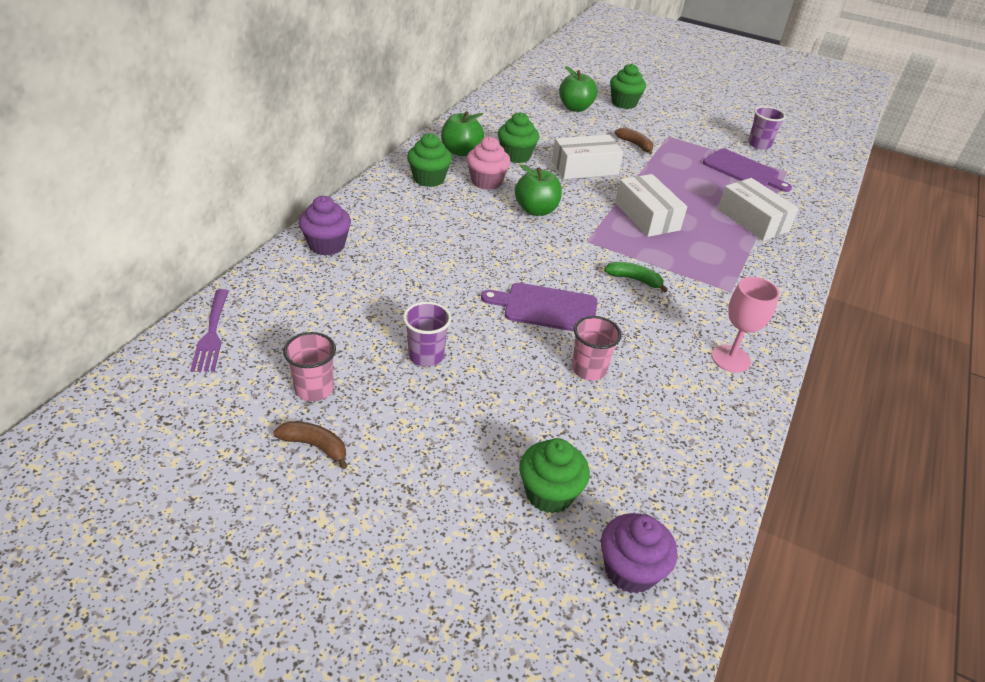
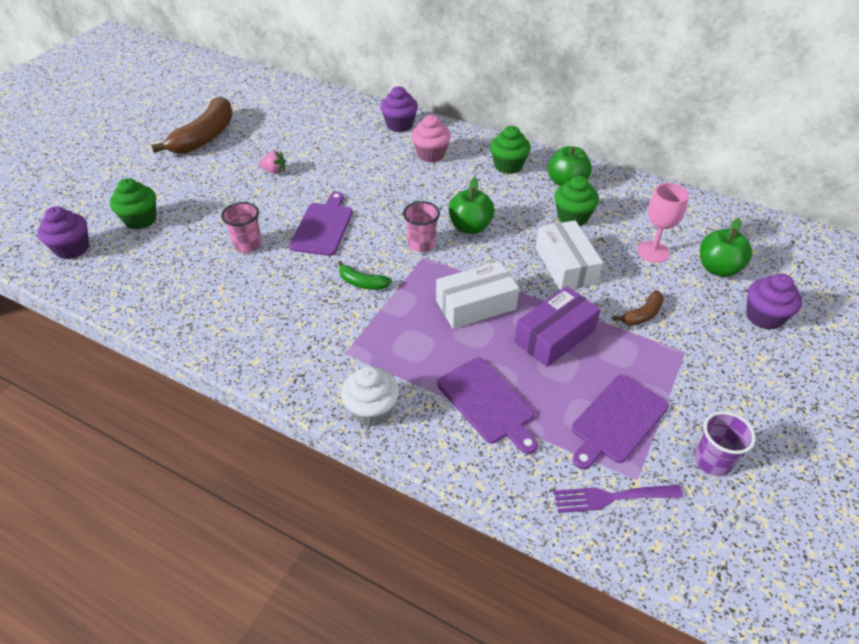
camera: 95 degrees right, 5 degrees up
purple fork [190,289,229,372] -> purple fork moved to [553,485,683,513]
brown banana [273,422,347,469] -> brown banana [151,96,233,153], size x2.10
pink cup [283,332,336,401] -> pink cup moved to [403,201,440,252]
purple cup [403,302,452,367] -> pink strawberry [259,151,286,174]
pink cupcake [466,136,511,190] -> pink cupcake moved to [411,115,451,162]
green banana [604,262,668,293] -> green banana turned 90 degrees clockwise [338,261,392,290]
green cupcake [610,63,646,109] -> purple cupcake [746,273,802,330]
pink goblet [712,277,779,373] -> pink goblet moved to [637,183,689,263]
white box [718,178,799,241] -> purple cutting board [437,358,538,454]
none -> white cupcake [341,366,399,427]
none -> purple box [514,286,600,367]

